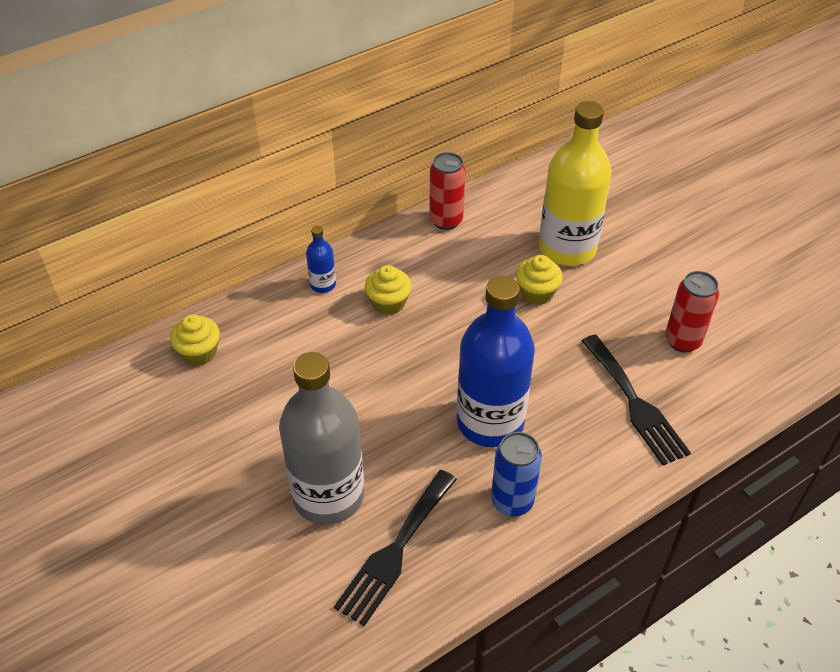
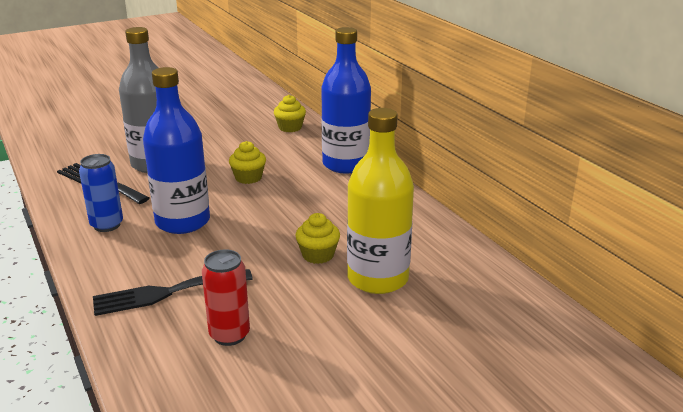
camera: 95 degrees right, 20 degrees down
blue bottle [306,226,336,293] -> blue bottle [321,27,371,173], size x2.30
yellow cupcake [365,265,412,315] -> yellow cupcake moved to [229,141,266,184]
red can [429,152,466,230] -> none

